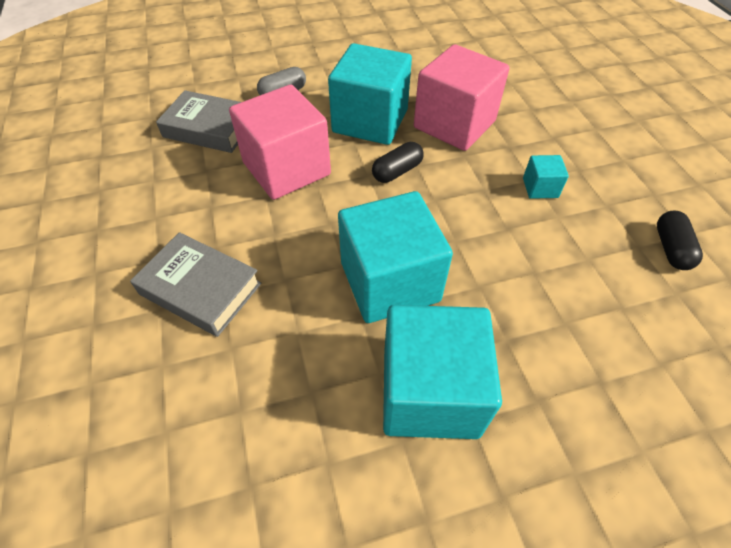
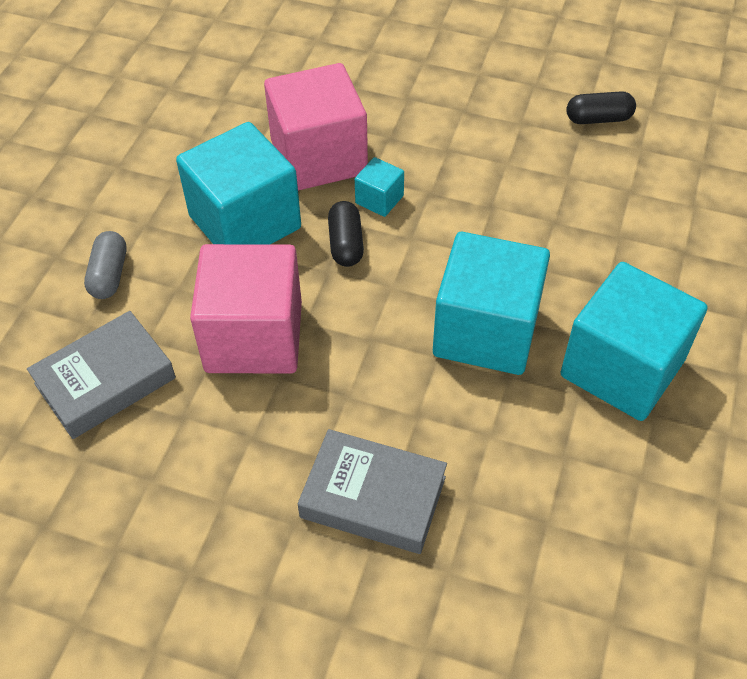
camera: 55 degrees left, 0 degrees up
grey book [130,232,261,337] -> grey book turned 45 degrees clockwise [298,429,447,554]
turquoise cube [523,155,569,199] -> turquoise cube moved to [355,157,404,217]
black capsule [657,211,703,270] -> black capsule turned 45 degrees counterclockwise [566,91,636,124]

